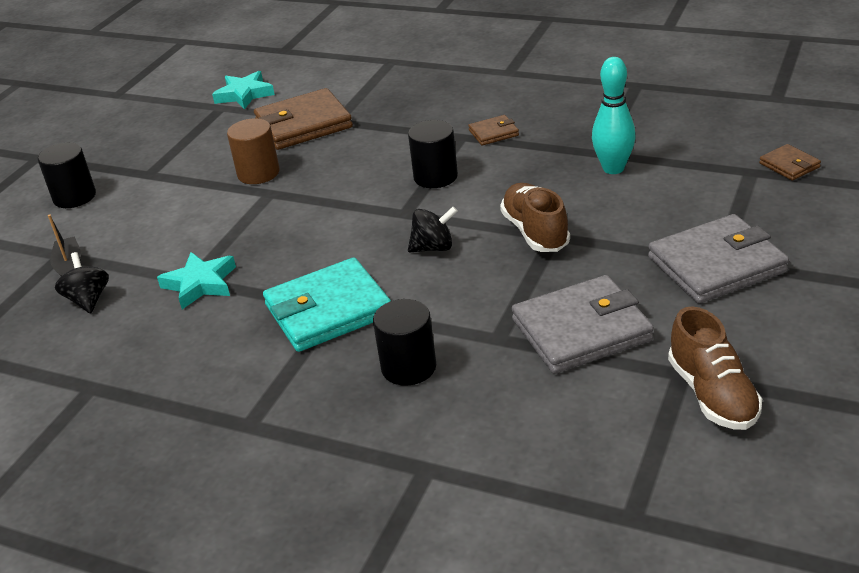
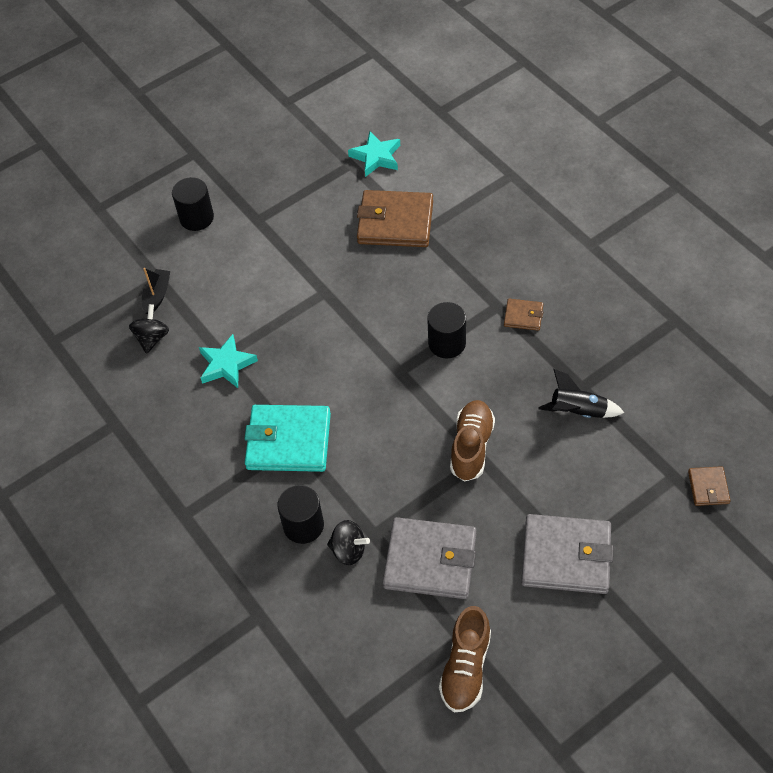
camera: 30 degrees right, 20 degrees up
brown cylinder [227,118,280,184] -> none
black spinning top [408,206,458,252] -> black spinning top moved to [327,520,370,565]
turquoise bowling pin [592,57,636,174] -> black rocket [538,369,624,418]

